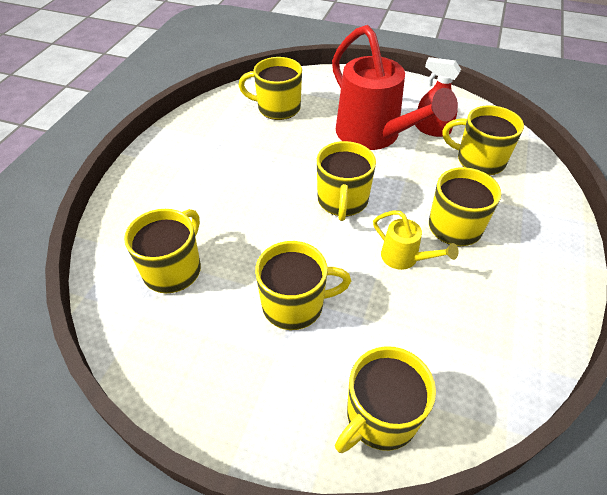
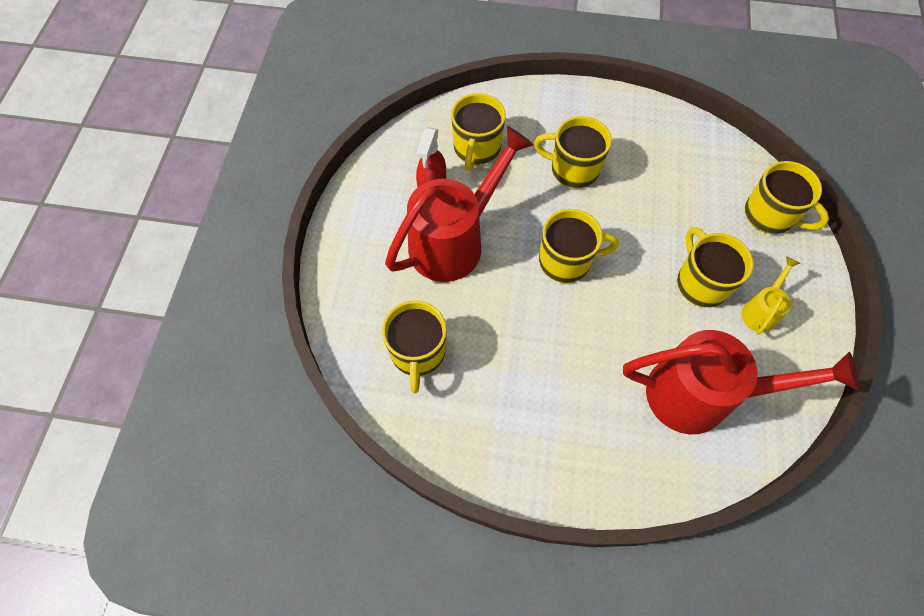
camera: 100 degrees left, 15 degrees up
yellow mug [124,209,201,293] -> red watering can [623,330,859,434]
yellow watering can [373,211,459,270] -> yellow watering can moved to [741,257,800,334]

